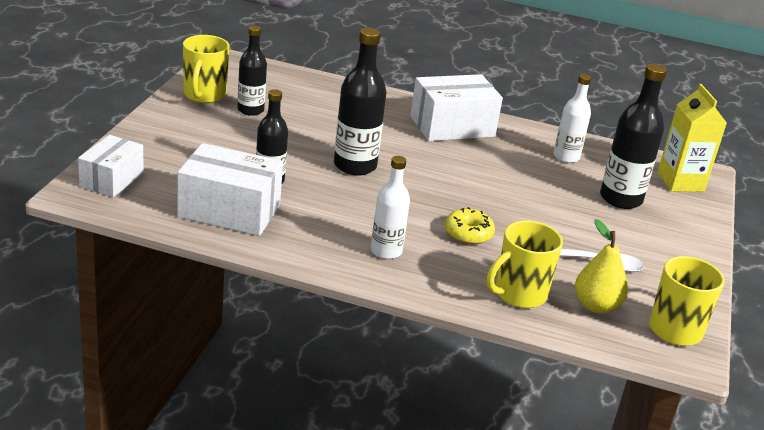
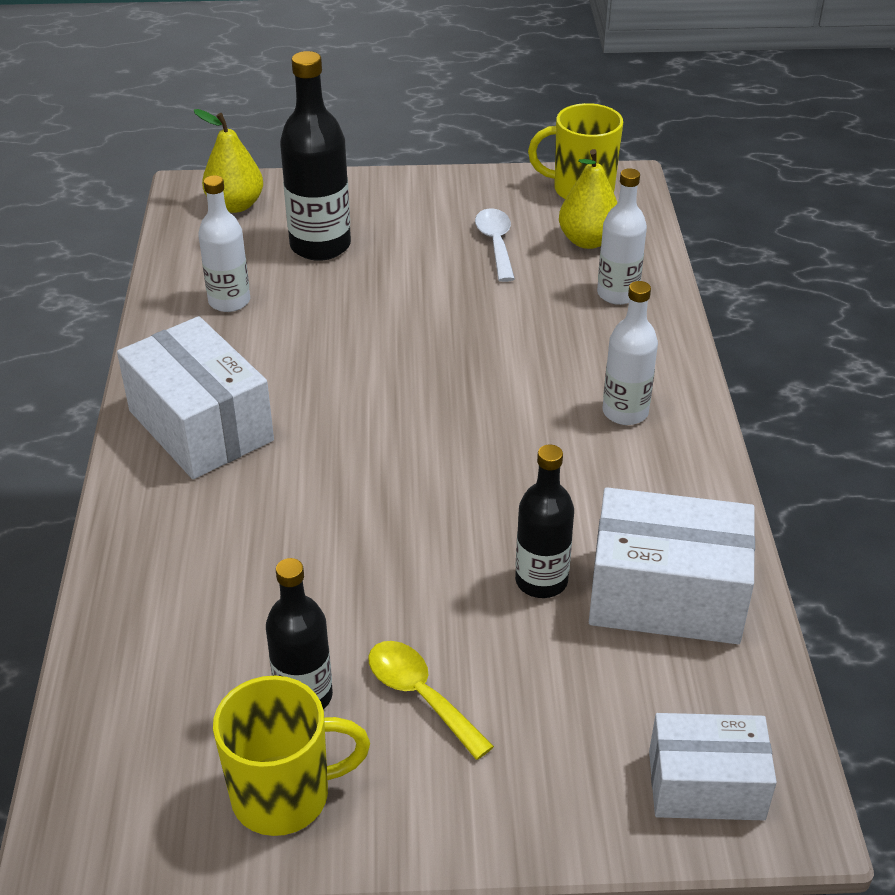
camera: 105 degrees left, 10 degrees up
white box [177,143,283,236] -> white box turned 75 degrees counterclockwise [589,487,755,644]
black bottle [334,28,386,176] -> none
yellow donut [445,207,495,244] -> none
yellow mug [487,221,563,308] -> white bottle [597,168,647,305]
yellow carton [657,84,727,192] -> yellow pear [194,109,263,213]
none -> yellow spoon [368,641,494,760]

